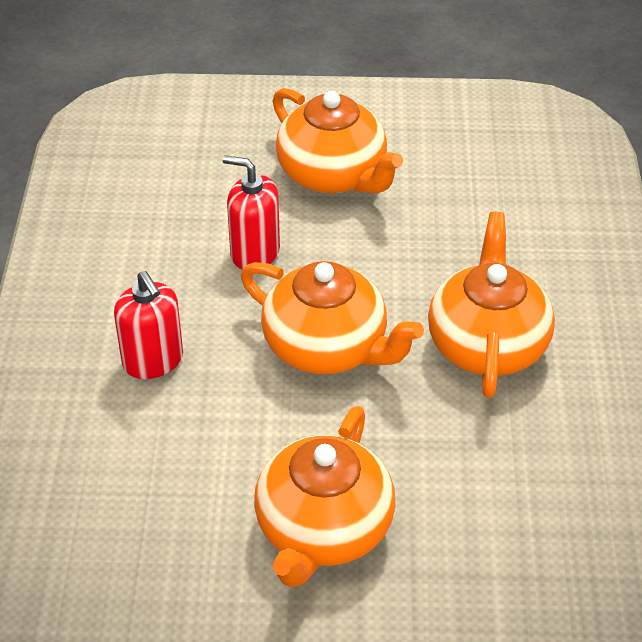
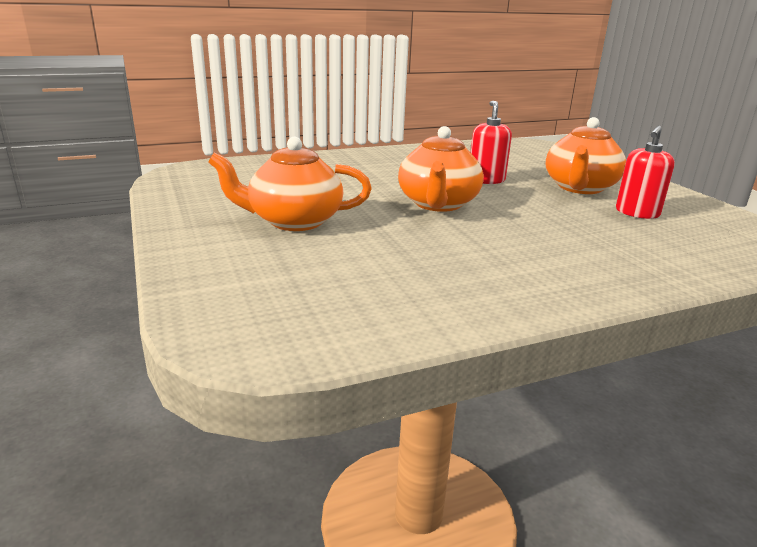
camera: 65 degrees right, 20 degrees down
red soap dispenser [114,271,183,379] -> red soap dispenser moved to [616,126,675,219]
orange teapot [428,211,555,398] -> none

